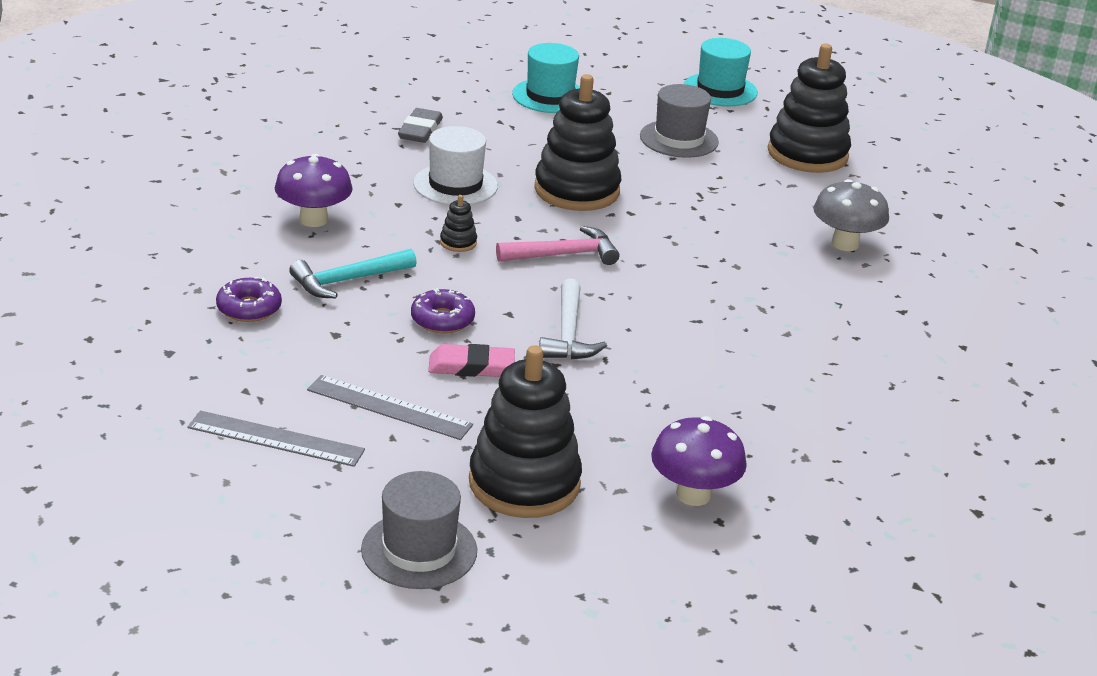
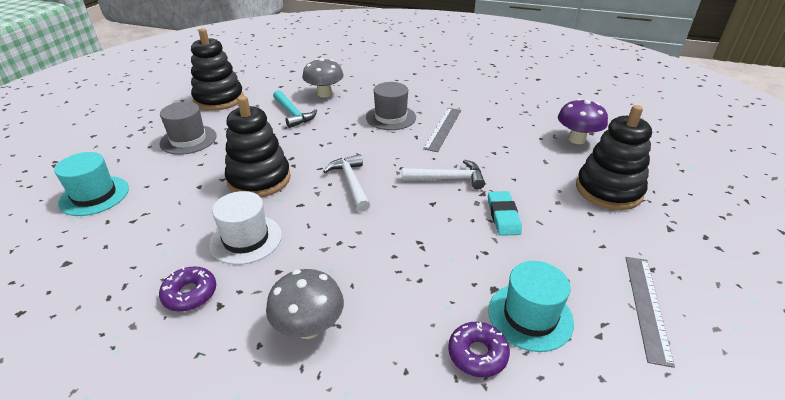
camera: 90 degrees left, 5 degrees up
purple mushroom [275,154,353,227] -> grey mushroom [266,269,344,339]
turquoise hammer [289,249,417,298] -> turquoise hammer moved to [273,90,317,128]
grey ruler [307,375,473,440] -> grey ruler moved to [423,108,461,152]
grey hat [361,471,477,589] -> grey hat moved to [366,82,416,130]
grey eraser [398,108,443,143] -> none
purple donut [411,288,475,333] -> purple donut moved to [159,266,216,312]
pink eraser [428,344,515,377] -> turquoise eraser [488,191,522,236]
black stacking toy [440,195,477,252] -> none
pink hammer [496,226,619,265] -> white hammer [323,154,370,212]
turquoise hat [684,38,758,106] -> turquoise hat moved to [488,261,574,352]

